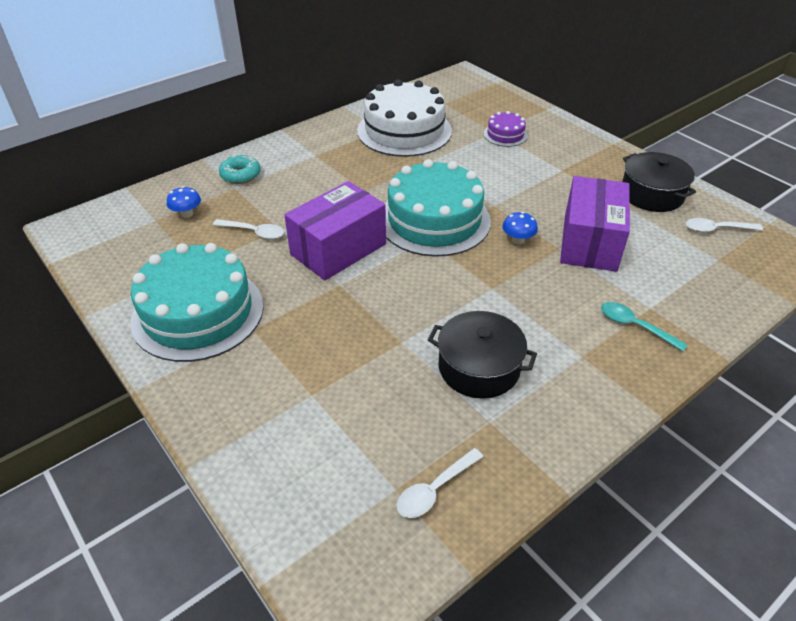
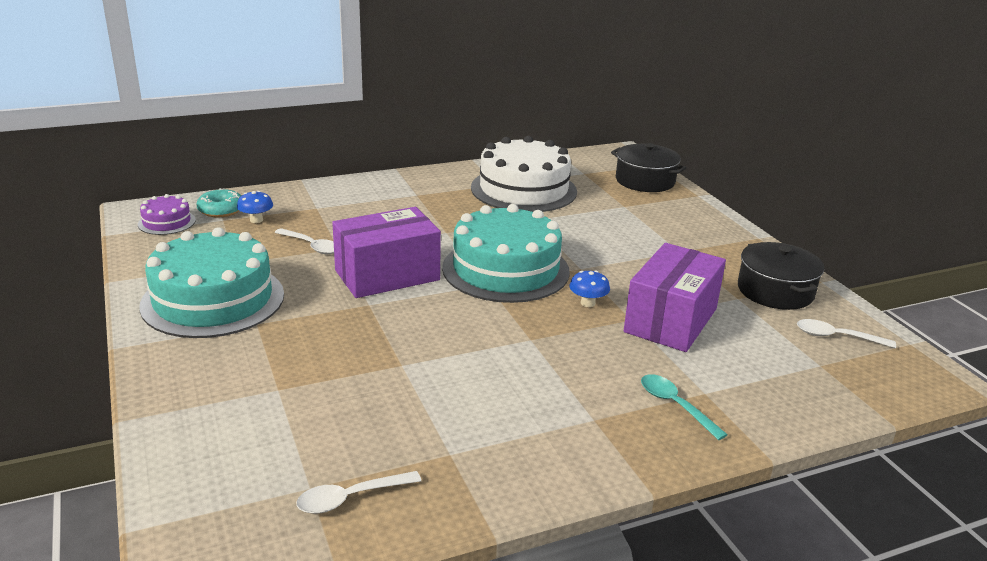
camera: 15 degrees right, 15 degrees down
turquoise donut [219,155,261,184] -> turquoise donut moved to [196,188,241,217]
black pot [428,311,537,399] -> black pot moved to [611,143,686,192]
purple cake [484,111,528,147] -> purple cake moved to [138,194,196,235]

